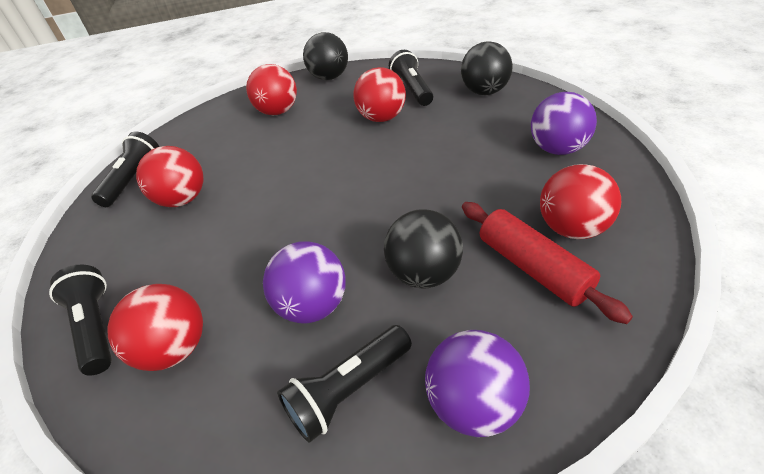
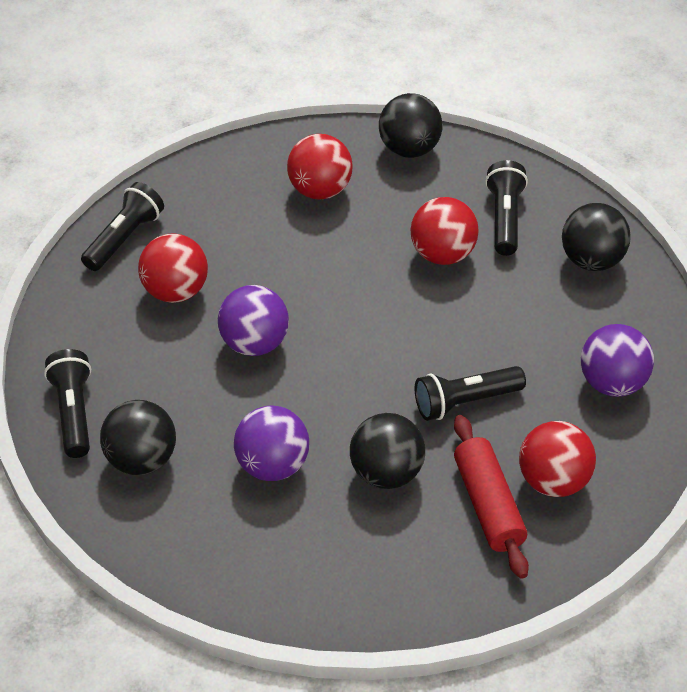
camera: 15 degrees right, 5 degrees up
red ball [107,284,203,371] -> black ball [100,400,176,475]
black flashlight [277,325,412,443] -> black flashlight moved to [415,366,526,421]
purple ball [425,330,530,437] -> purple ball moved to [218,285,289,356]

